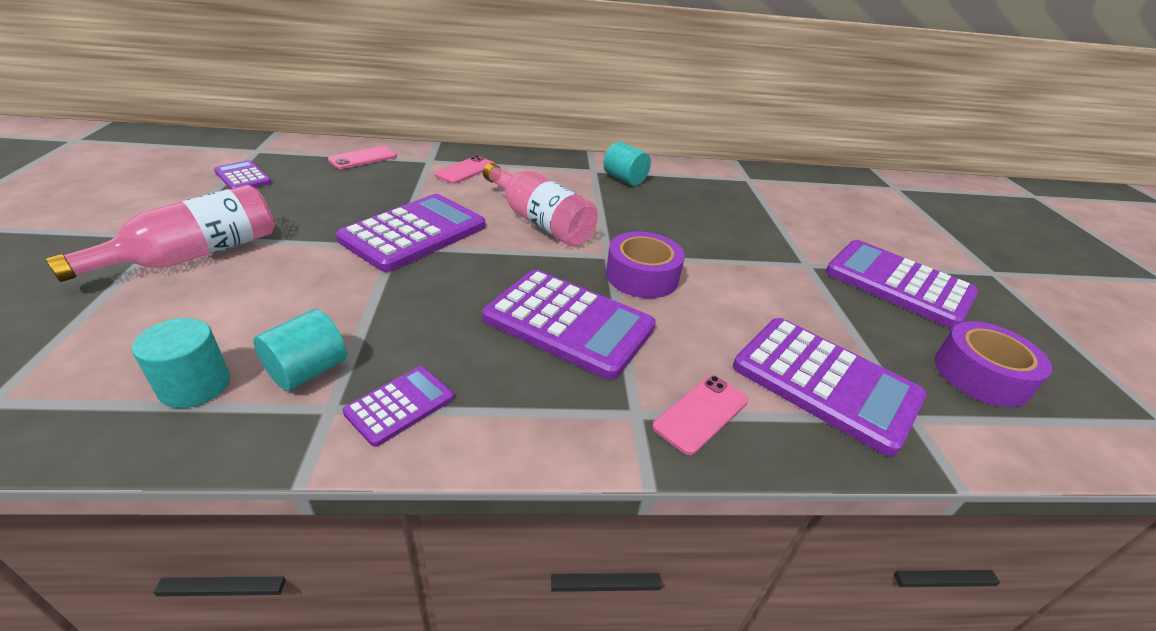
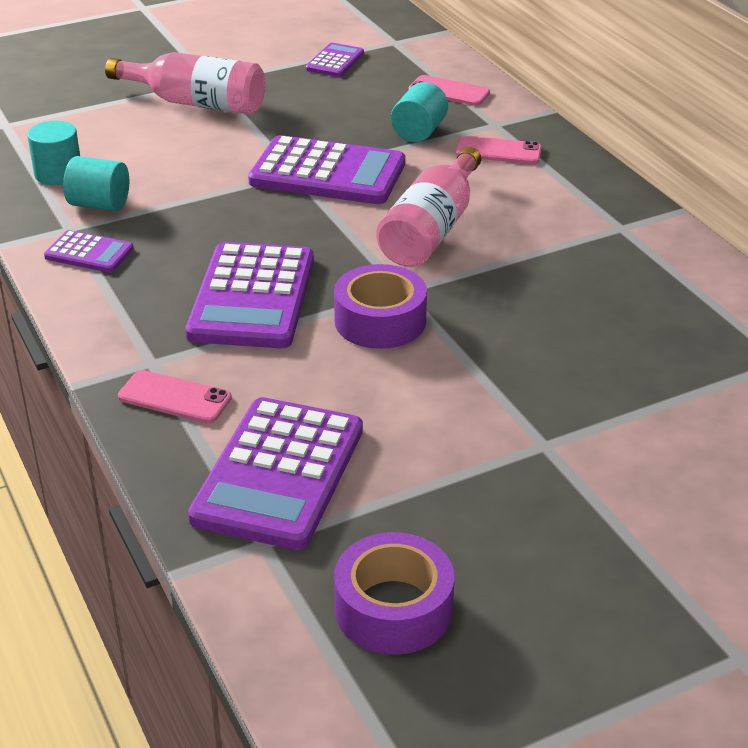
camera: 70 degrees right, 0 degrees up
turquoise cylinder [603,142,651,186] -> turquoise cylinder moved to [391,82,448,142]
purple calculator [825,240,978,328] -> none

